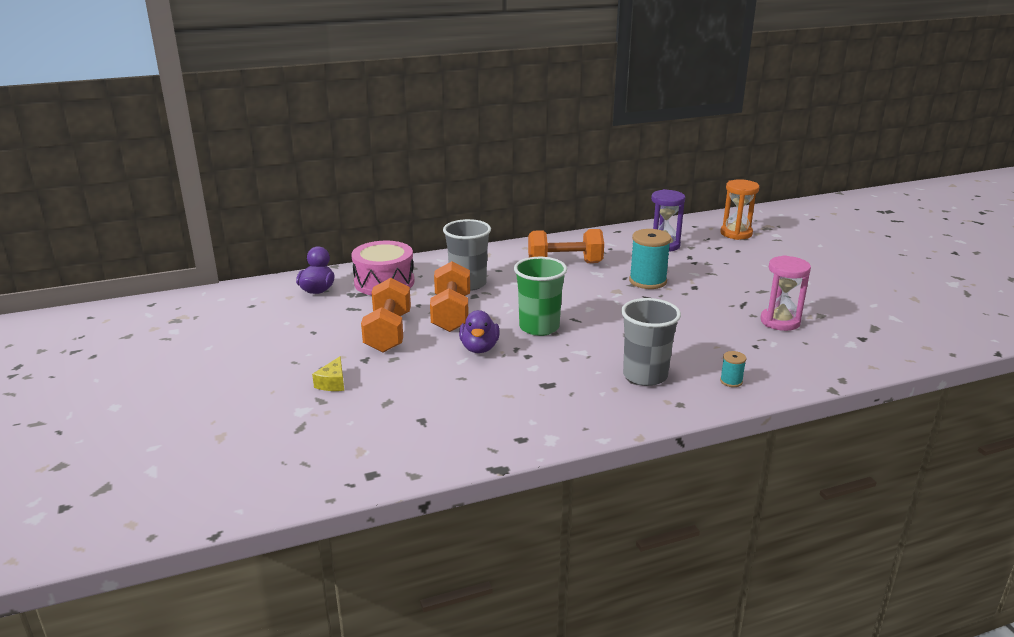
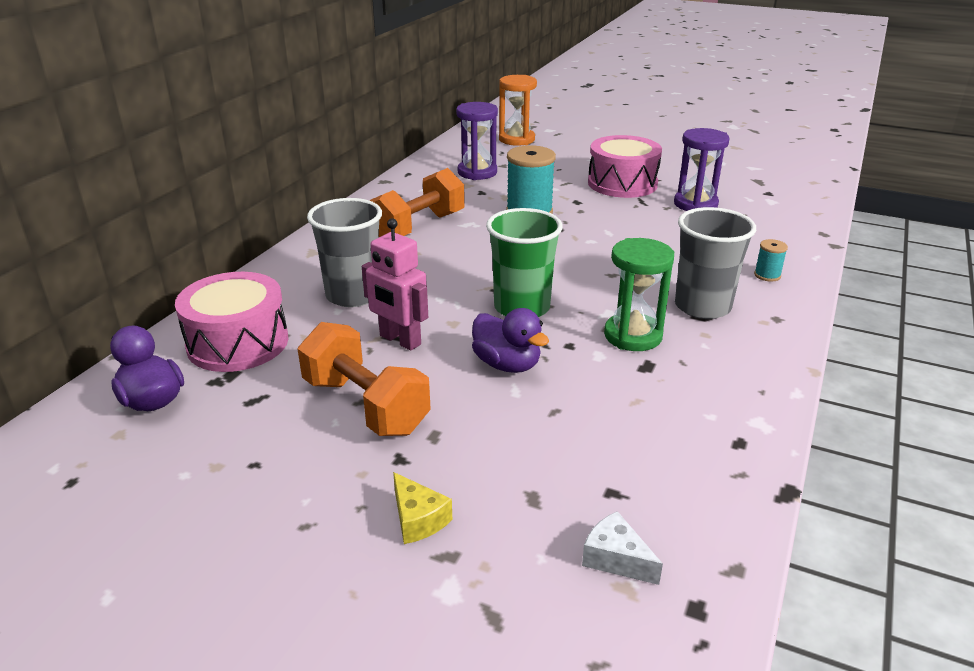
camera: 45 degrees left, 5 degrees up
orange dumbbell [430,261,470,332] -> pink robot [362,219,428,351]
pink hourglass [760,255,811,331] -> purple hourglass [674,128,730,211]
none -> white cheese [582,511,663,585]
none -> pink drum [588,135,662,198]
none -> green hourglass [604,238,674,351]

